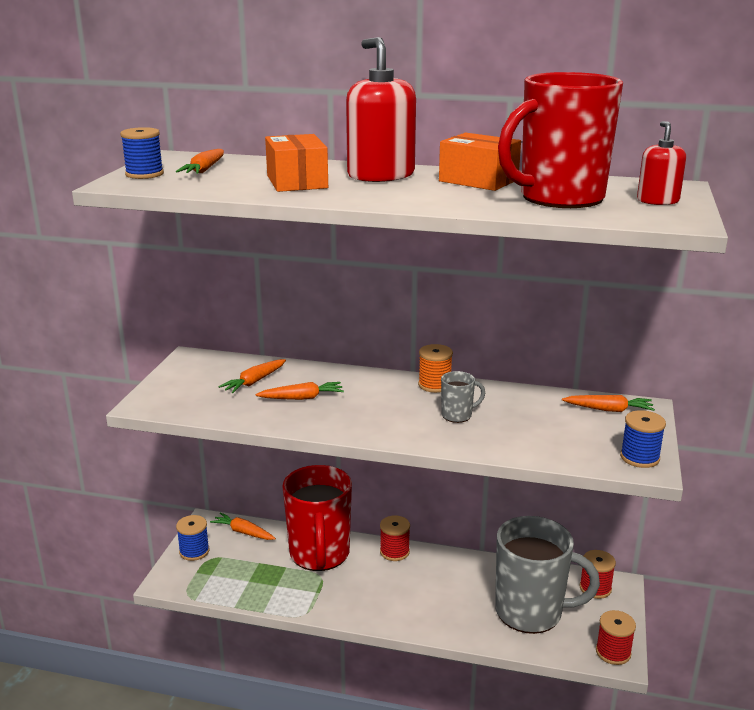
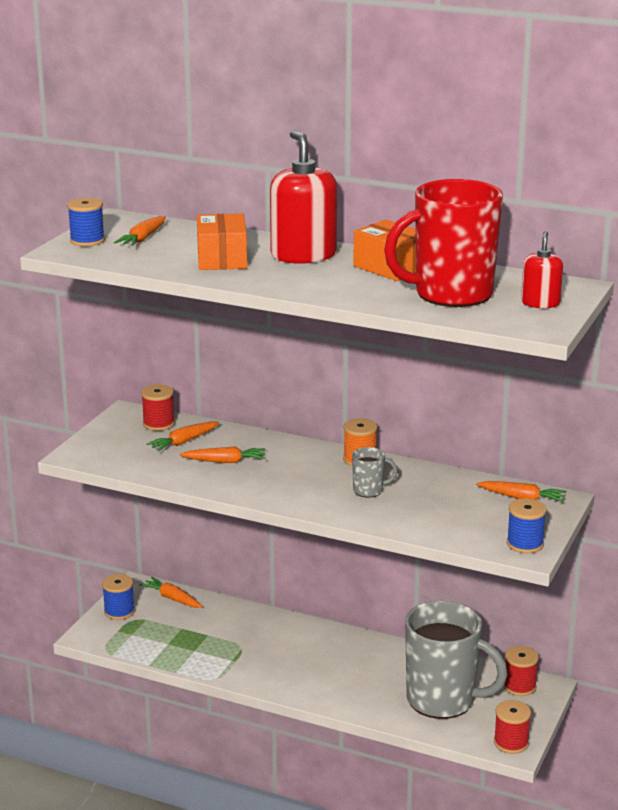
camera: 10 degrees right, 0 degrees up
red mug [282,465,352,571] -> none
red spool [380,515,410,561] -> red spool moved to [141,384,175,431]

